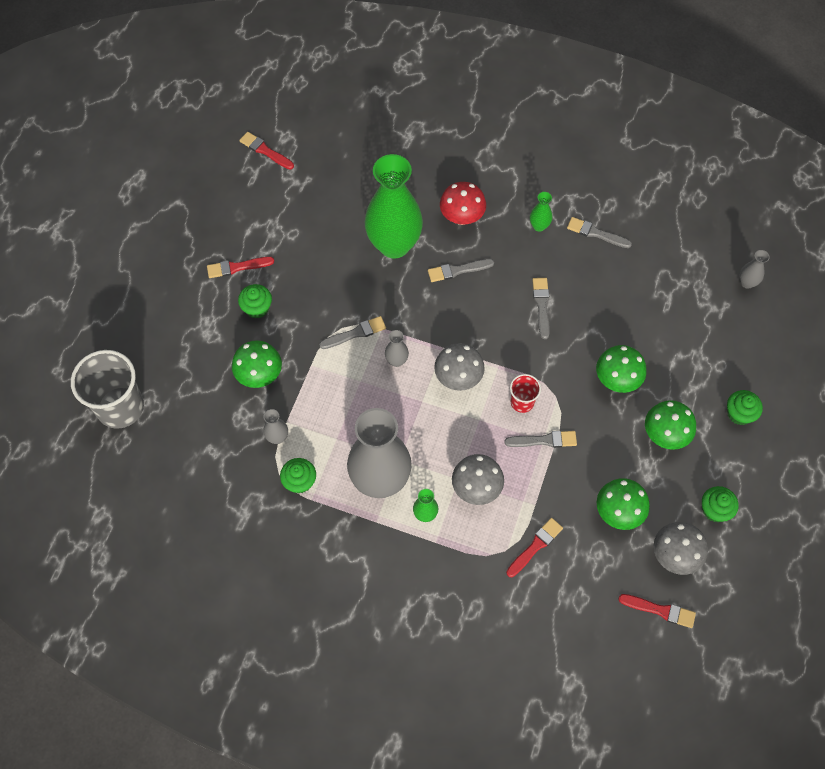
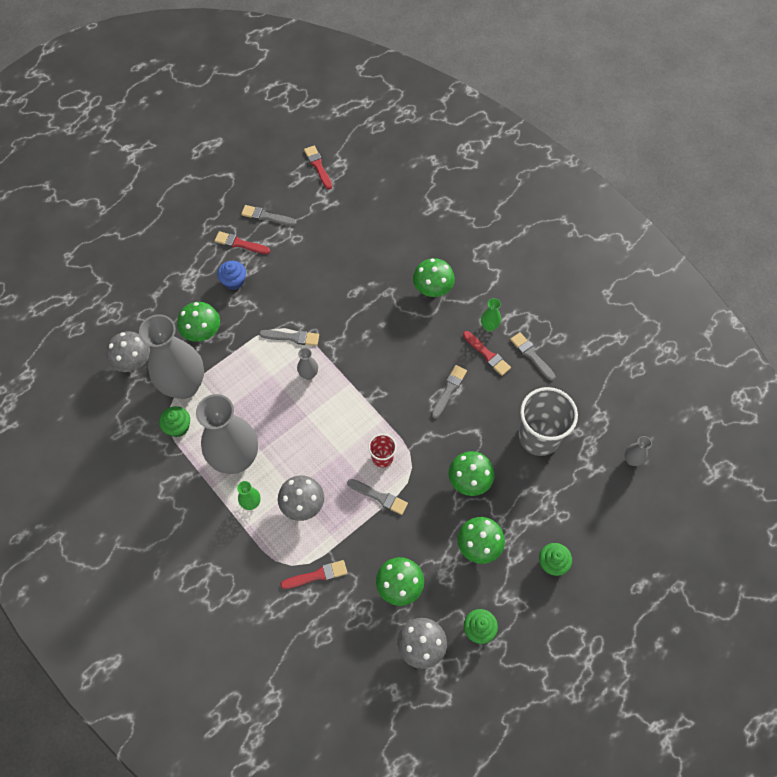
camera: 30 degrees right, 0 degrees up
grey cup [71,350,144,429] -> grey cup moved to [518,387,578,456]
green cupcake [238,284,272,318] -> blue cupcake [217,261,246,290]
grey vase [263,409,288,444] -> grey vase [139,314,204,399], size x2.49
green vase [365,154,423,259] -> none
grey brush [428,259,494,282] -> grey brush moved to [241,205,297,226]
grey mushroom [434,343,485,391] -> grey mushroom moved to [106,331,150,372]
red mushroom [440,182,486,225] -> green mushroom [413,258,455,297]
red brush [618,594,696,628] -> red brush moved to [463,331,511,376]

